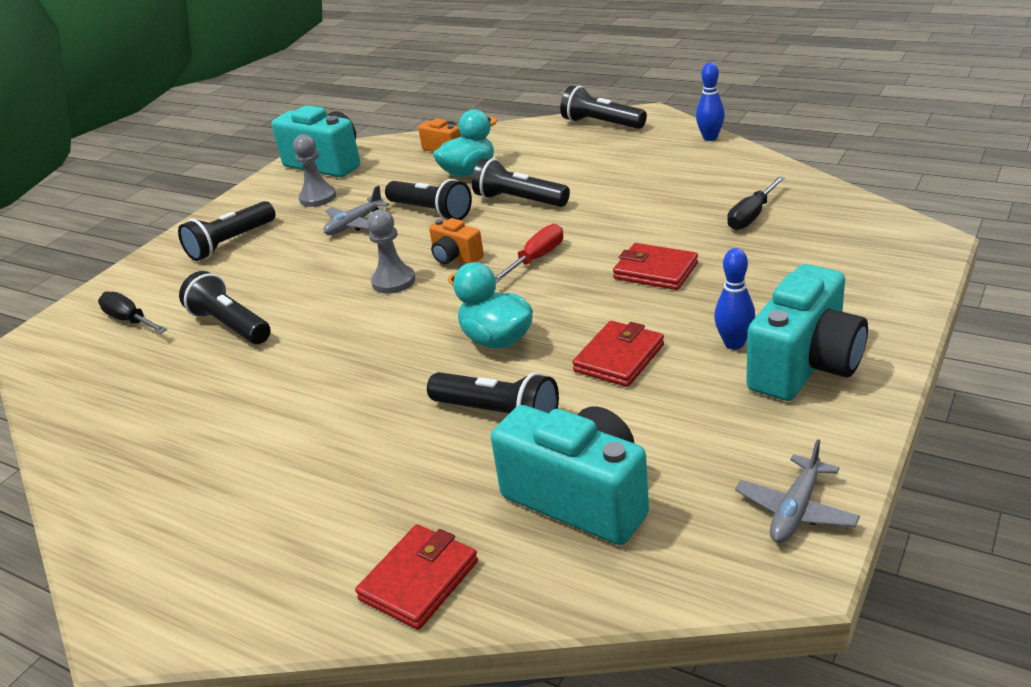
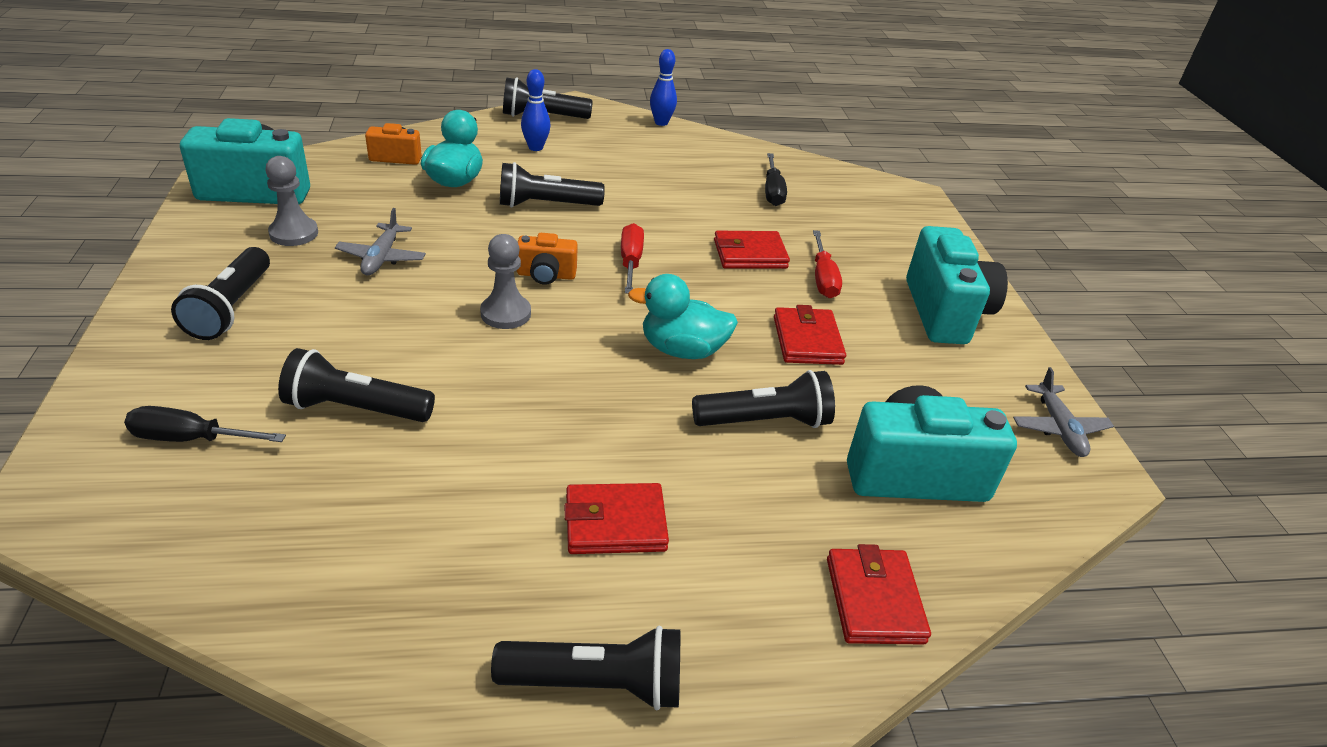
camera: 45 degrees left, 5 degrees up
black flashlight [385,179,472,220] -> black flashlight moved to [491,626,680,710]
blue bowling pin [714,248,755,350] -> blue bowling pin moved to [521,69,551,151]
none -> red wallet [564,483,669,554]
none -> red screwdriver [813,230,842,298]

